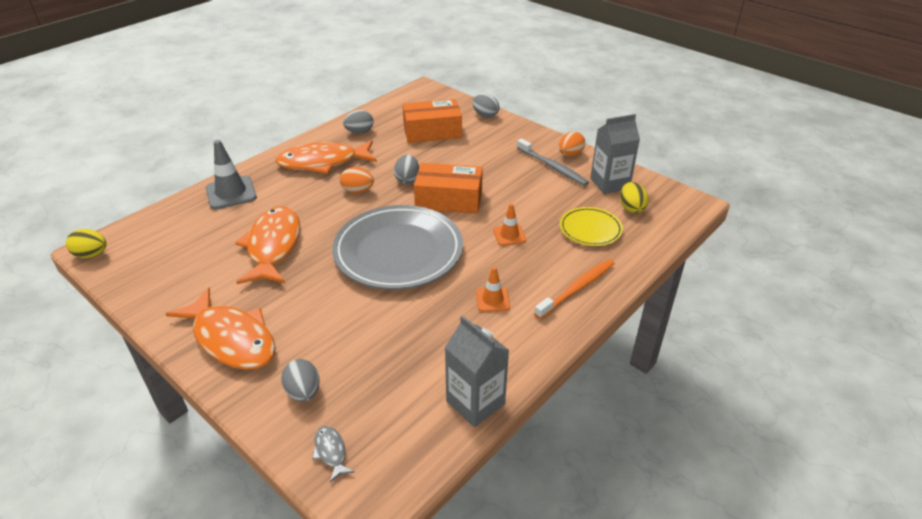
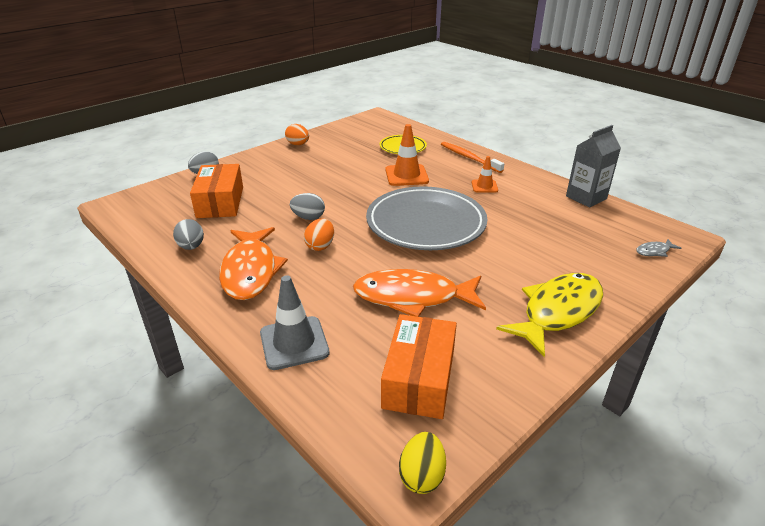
camera: 85 degrees left, 5 degrees down
orange fish [166,287,276,370] -> yellow fish [496,273,603,357]
grey egg [281,359,320,402] -> none
orange box [414,163,483,214] -> orange box moved to [381,314,457,419]
orange traffic cone [493,203,526,246] -> orange traffic cone [385,124,429,186], size x1.69
grey toothbrush [517,139,589,186] -> none
grey carton [590,114,640,194] -> none
yellow egg [620,182,649,213] -> none

